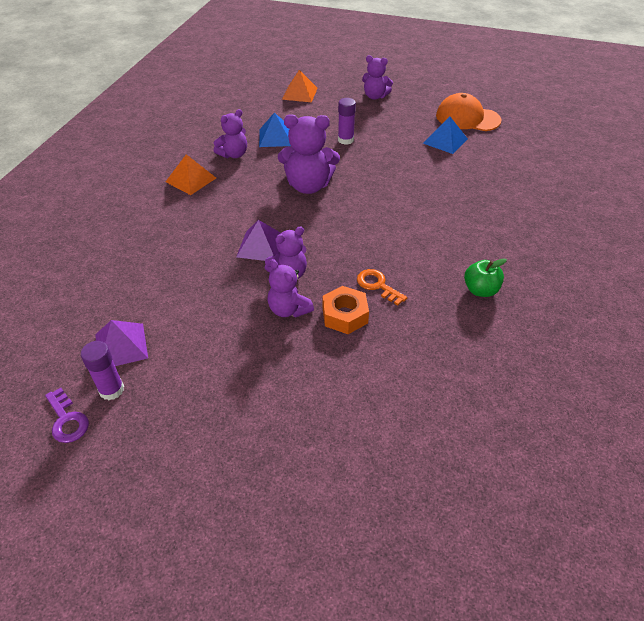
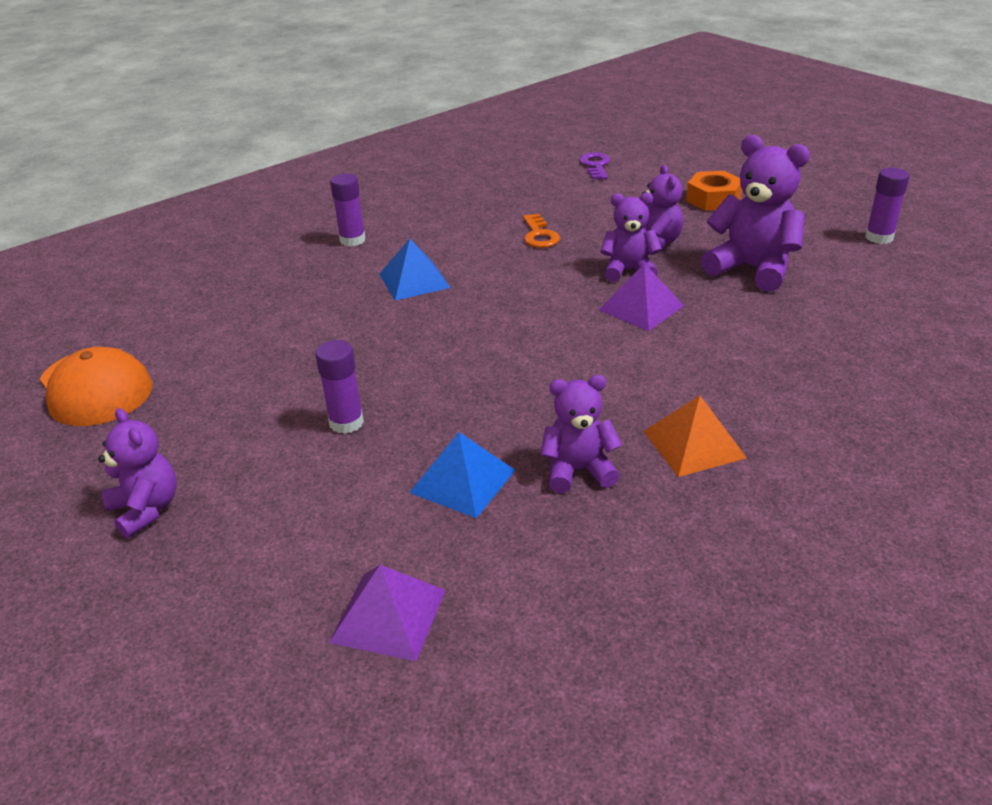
camera: 145 degrees left, 10 degrees down
purple key [45,388,89,443] -> purple key moved to [579,152,610,180]
purple pyramid [95,320,148,366] -> purple pyramid moved to [329,565,446,661]
purple teddy bear [278,114,340,194] -> purple teddy bear moved to [701,135,810,292]
orange pyramid [282,70,318,103] -> none
orange nut [323,286,369,334] -> orange nut moved to [686,171,742,211]
blue pyramid [423,116,468,154] -> blue pyramid moved to [379,239,451,301]
green apple [464,258,507,297] -> none
none -> purple glue stick [330,173,366,246]

